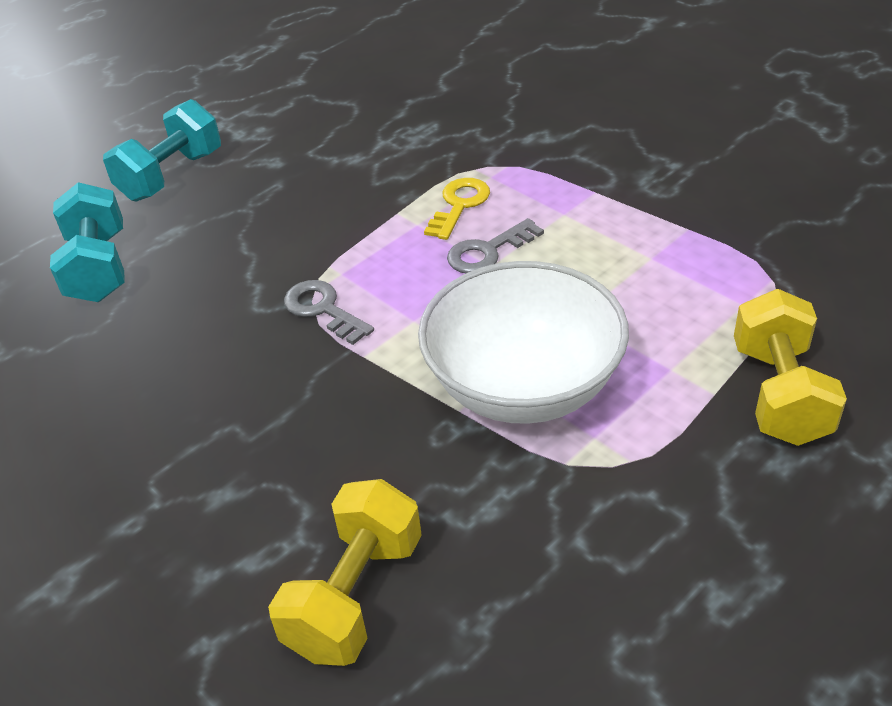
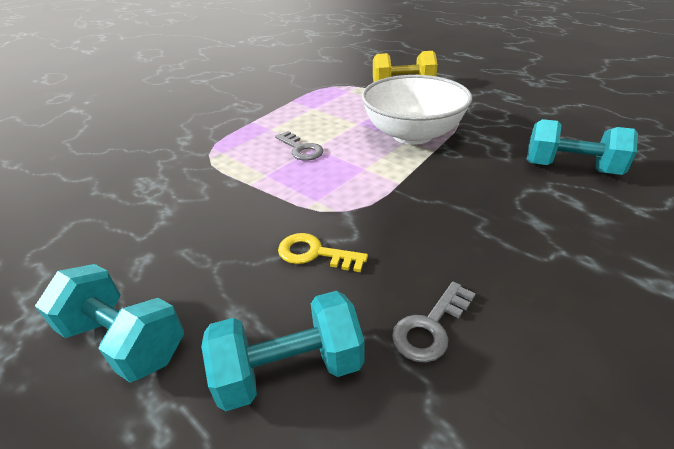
camera: 95 degrees left, 5 degrees down
yellow dumbbell [268,479,422,666] -> turquoise dumbbell [527,119,638,175]
grey key [284,280,374,345] -> grey key moved to [392,282,476,363]
yellow key [424,178,490,240] -> yellow key moved to [278,233,368,272]

